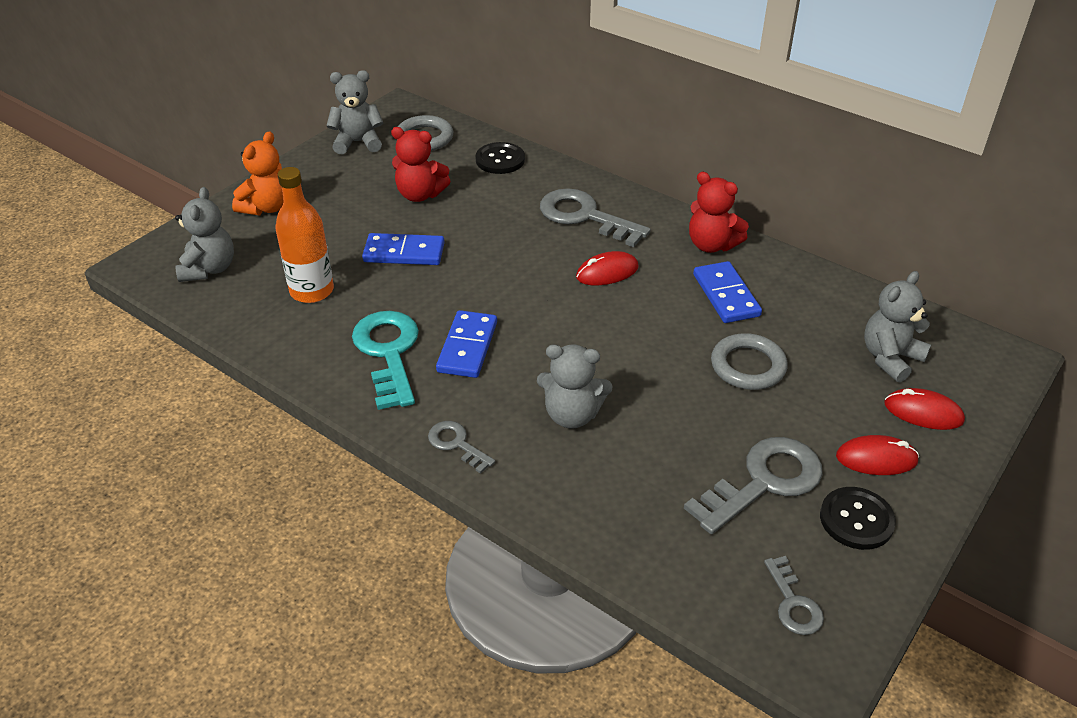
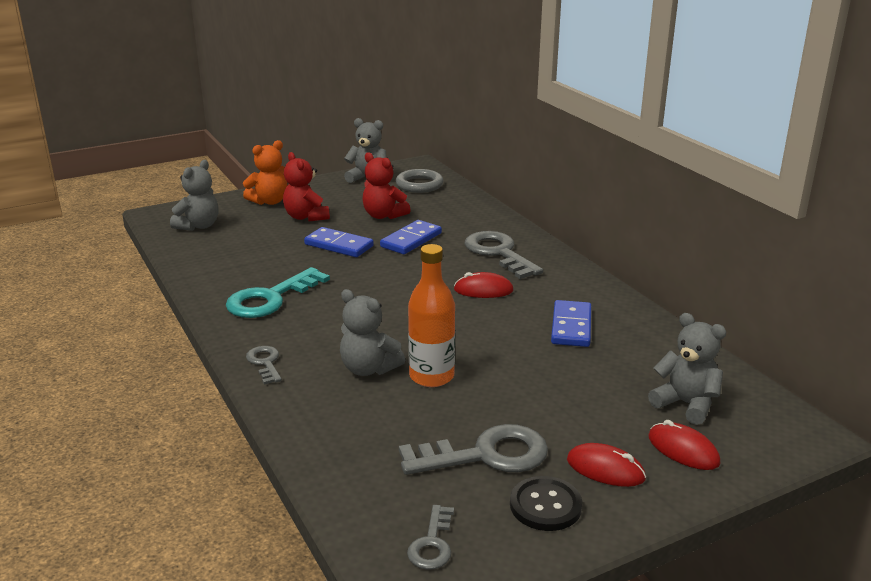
camera: 25 degrees right, 15 degrees down
orange bottle [275,167,334,303] -> orange bottle moved to [408,244,455,387]
turquoise key [352,311,419,410] -> turquoise key turned 150 degrees counterclockwise [226,267,330,318]
blue domino [436,310,497,378] -> blue domino moved to [380,220,442,254]
black button [475,142,525,174] -> none
red teddy bear [689,172,749,253] -> red teddy bear moved to [283,152,330,221]
grey ring [711,333,788,390] -> none
grey teddy bear [864,271,931,382] -> grey teddy bear turned 60 degrees clockwise [648,313,726,425]

